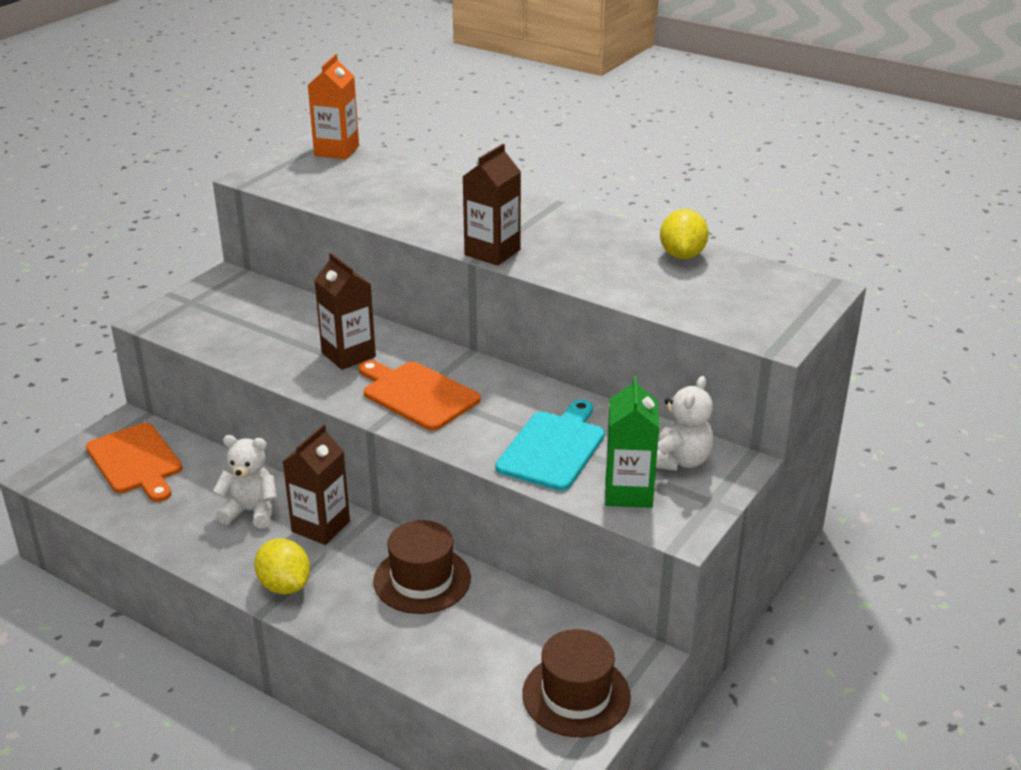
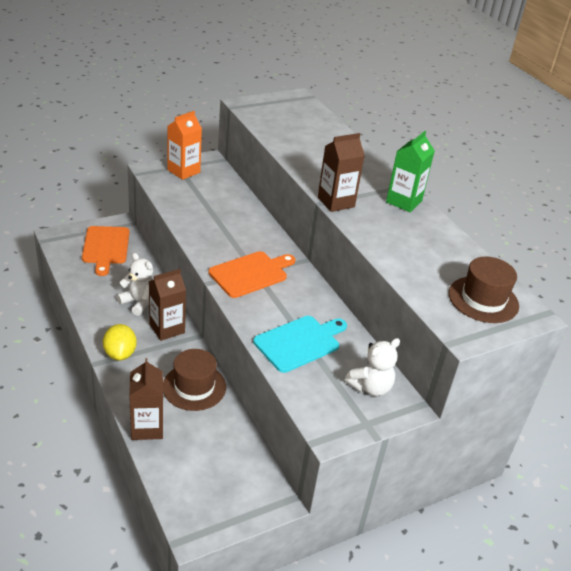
camera: 25 degrees right, 5 degrees up
orange carton [308,54,359,159] -> orange carton moved to [167,111,202,180]
brown carton [314,253,376,370] -> brown carton moved to [129,358,163,440]
orange cutting board [358,360,481,431] -> orange cutting board turned 75 degrees clockwise [208,251,295,298]
brown hat [522,629,631,737] -> brown hat moved to [449,256,519,323]
green carton [605,376,659,508] -> green carton moved to [386,131,435,212]
yellow lemon [660,209,709,259] -> none

